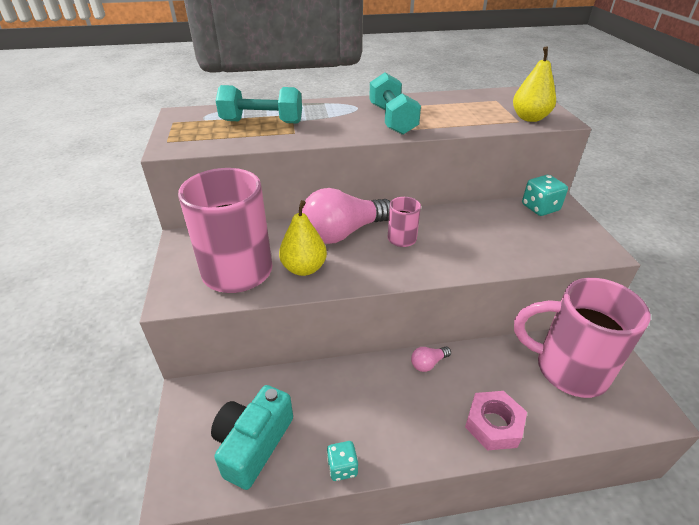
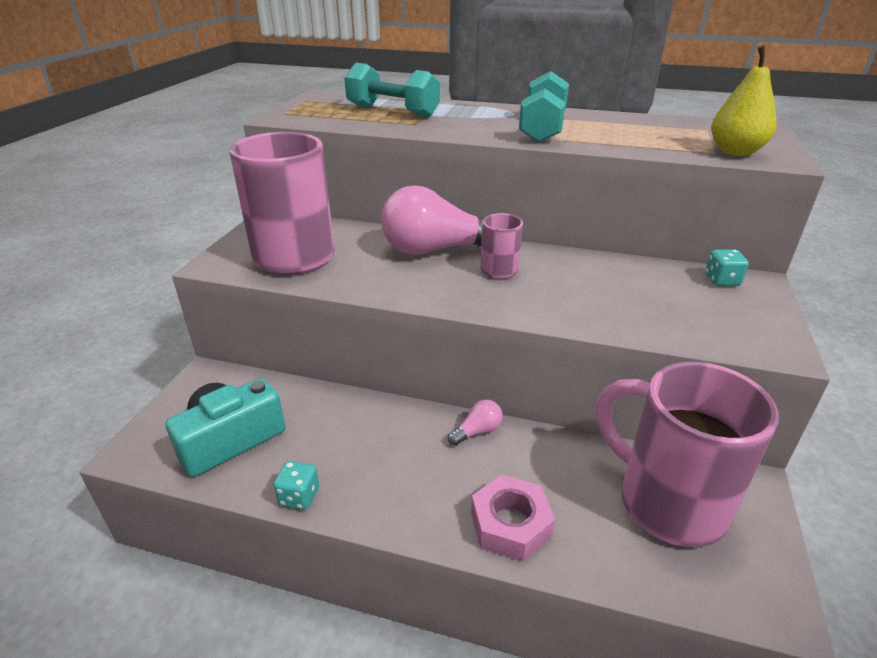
camera: 25 degrees right, 5 degrees down
yellow pear [279,200,327,276] -> none
pink light bulb [411,347,451,372] -> pink light bulb turned 150 degrees clockwise [448,399,503,446]
turquoise dice [522,175,568,216] -> turquoise dice [705,250,749,286], size x0.67

